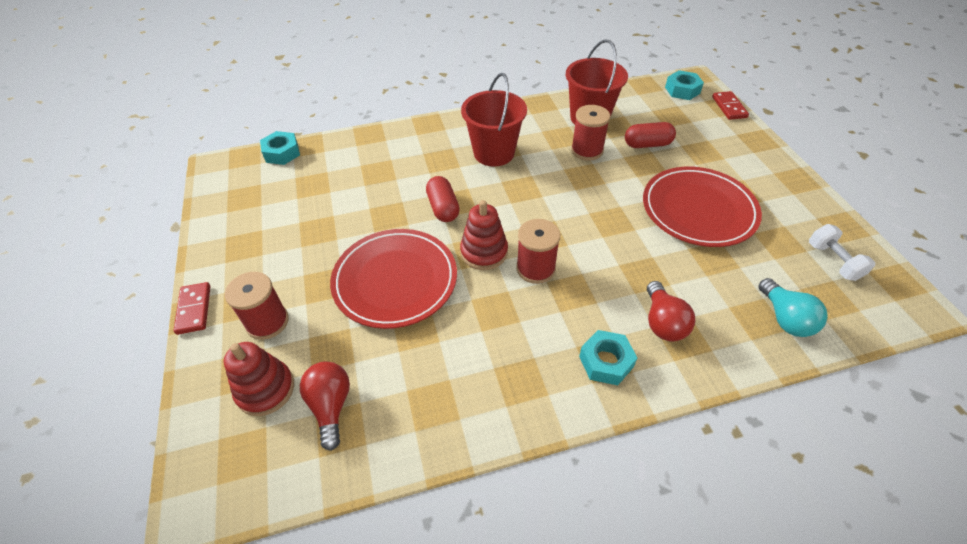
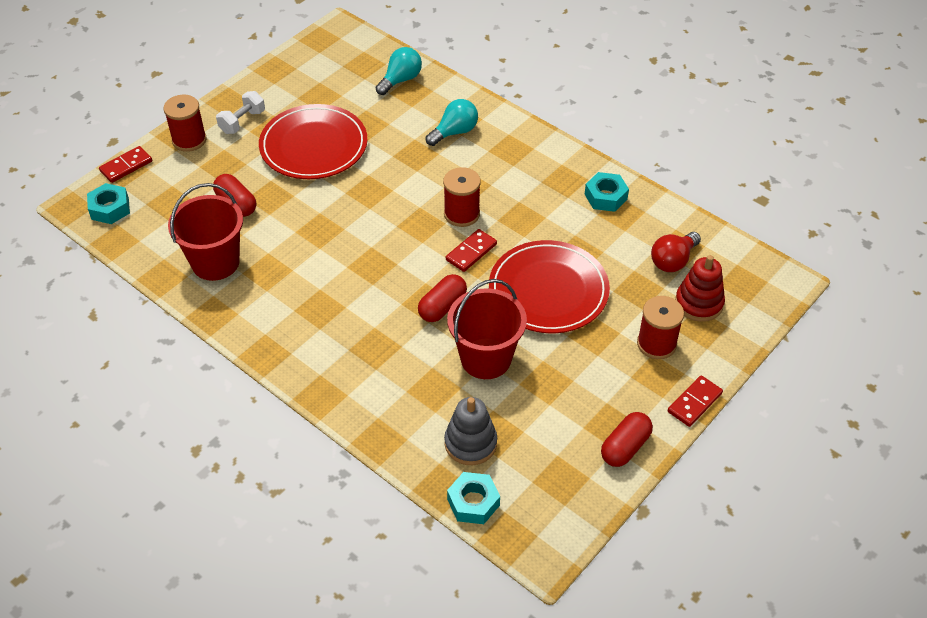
camera: 125 degrees left, 0 degrees up
red stacking toy [460,200,508,270] -> red domino [446,229,497,272]
red bucket [461,73,527,166] -> red bucket moved to [447,279,527,379]
red spool [571,105,610,161] -> red spool moved to [163,95,207,152]
turquoise nut [579,330,637,385] -> turquoise nut moved to [584,172,629,212]
red light bulb [647,281,695,341] -> turquoise light bulb [426,99,478,146]
white dumbbell [809,224,875,281] -> white dumbbell moved to [216,91,265,134]
none -> grey stacking toy [444,397,497,465]
none -> red capsule [601,412,653,467]

